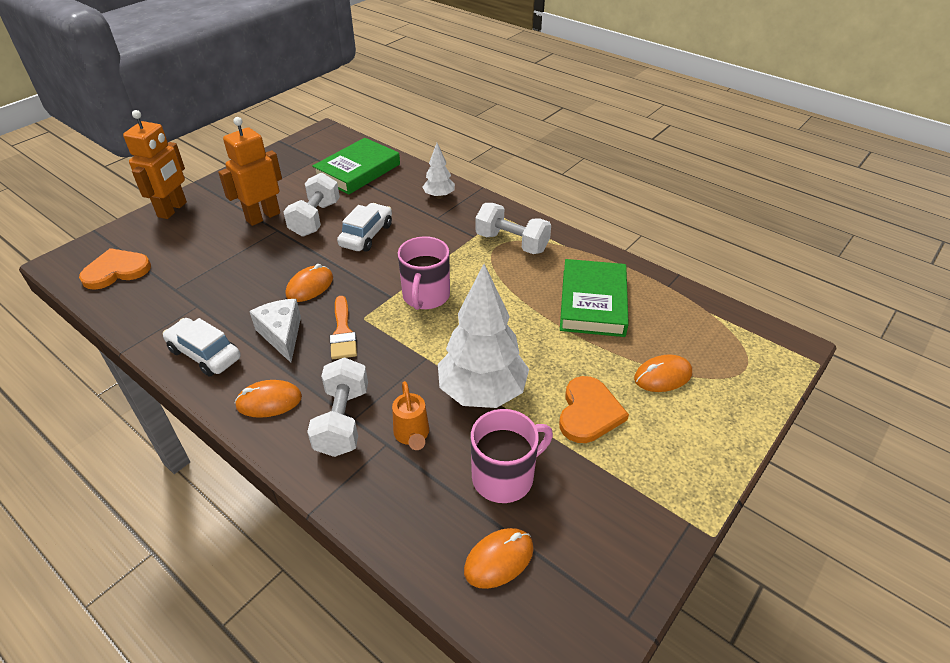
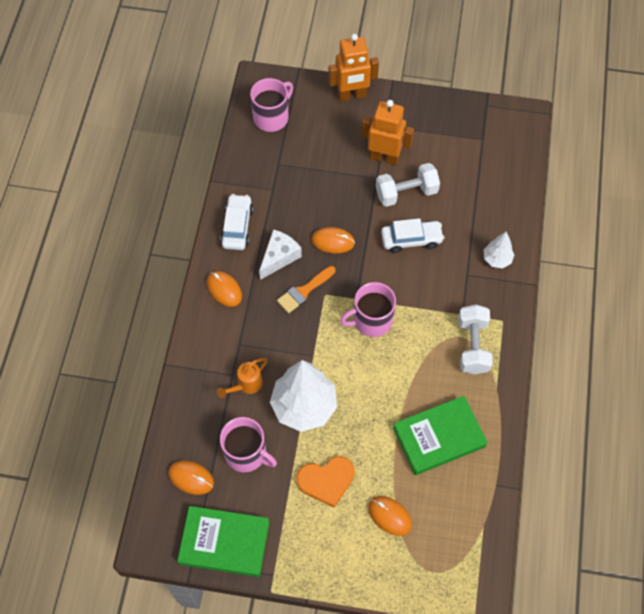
camera: 60 degrees right, 20 degrees up
orange heart [79,248,151,290] -> pink mug [250,78,293,132]
white dumbbell [307,357,368,457] -> none
green book [312,138,400,195] -> green book moved to [177,506,270,577]

